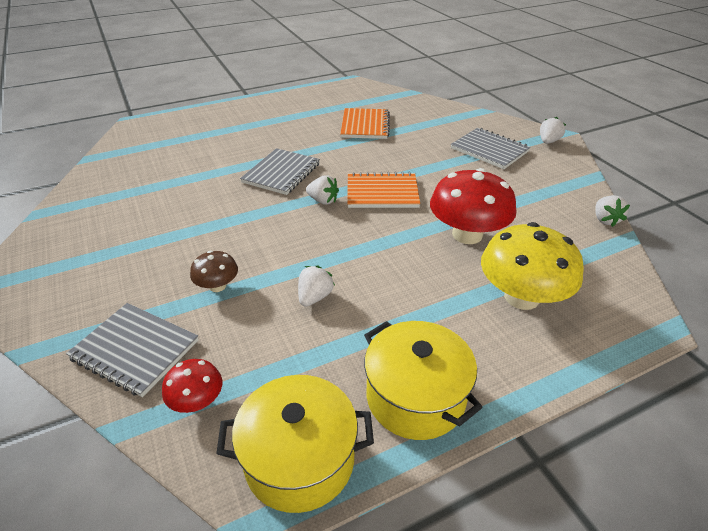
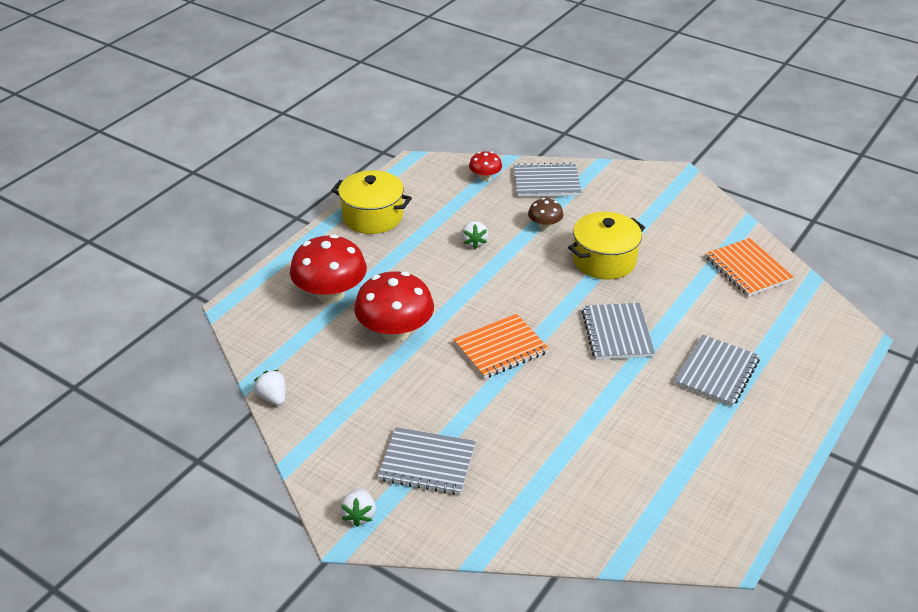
camera: 150 degrees right, 0 degrees up
yellow pot [216,375,374,513] -> yellow pot moved to [568,212,645,280]
white strawberry [306,175,339,205] -> none
orange notebook [340,108,390,139] -> orange notebook moved to [706,238,793,296]
yellow mushroom [481,222,584,310] -> red mushroom [290,234,367,303]
none -> grey notebook [674,334,760,407]

